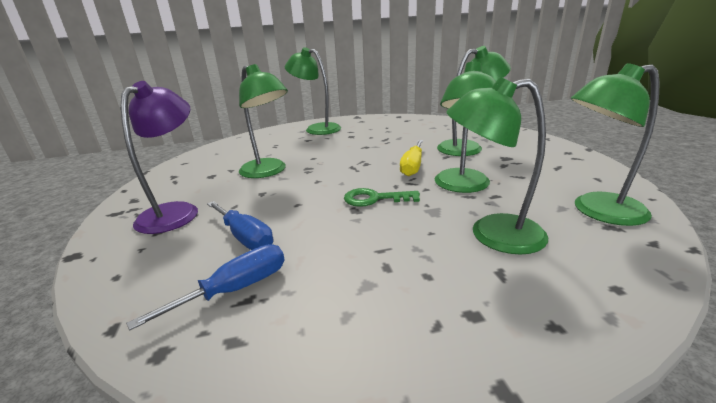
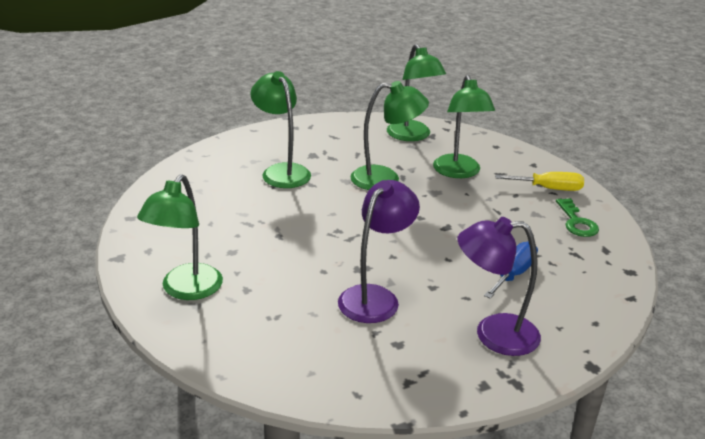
camera: 105 degrees left, 5 degrees up
blue screwdriver [126,244,285,331] -> none
green lamp [239,64,288,178] -> purple lamp [338,180,420,323]
green key [344,188,420,207] -> green key moved to [556,198,599,237]
yellow screwdriver [400,140,423,176] -> yellow screwdriver moved to [495,172,584,191]

